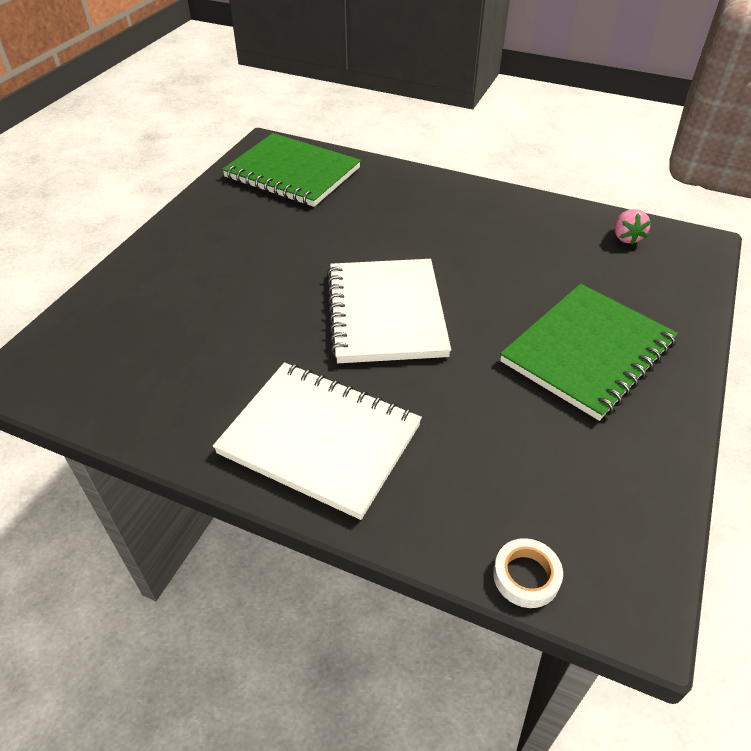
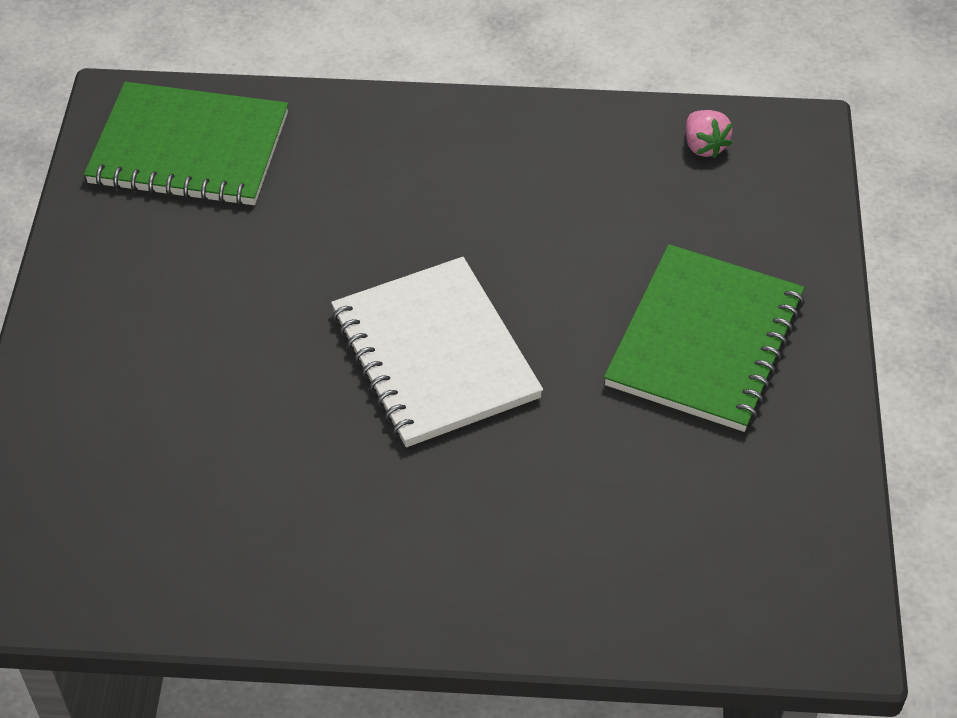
camera: 20 degrees left, 5 degrees up
white notebook [213,362,422,520] -> none
white tape [493,538,563,608] -> none

